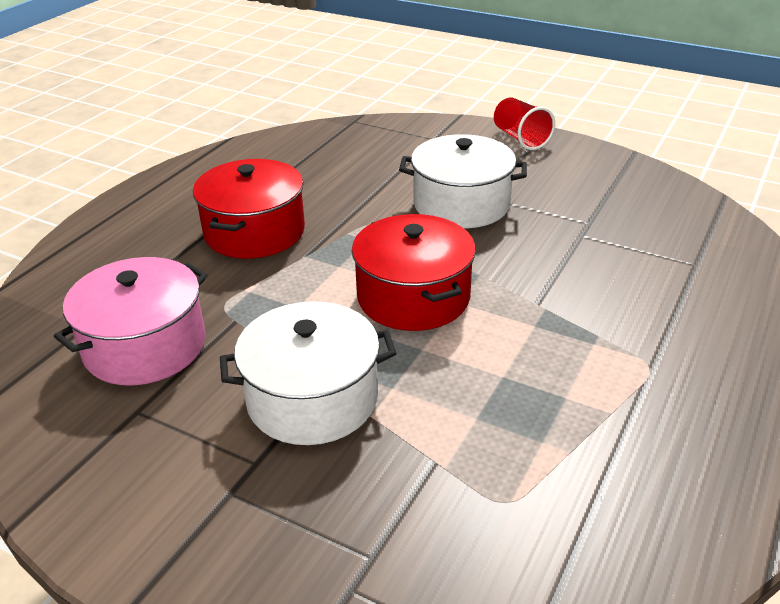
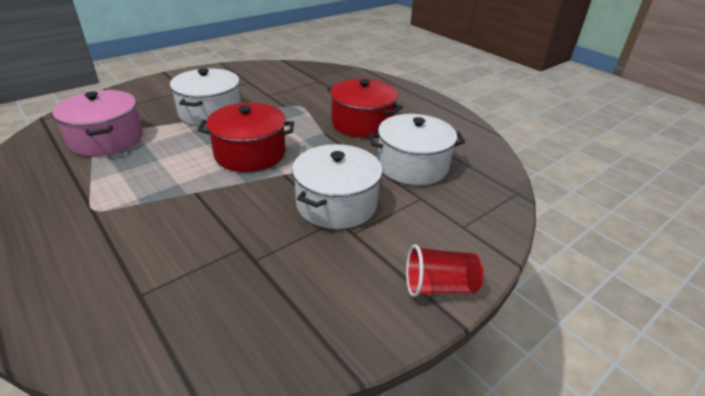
camera: 110 degrees right, 0 degrees up
pink pot [54,257,208,386] -> pink pot moved to [52,90,143,157]
none -> white pot [369,114,465,185]

